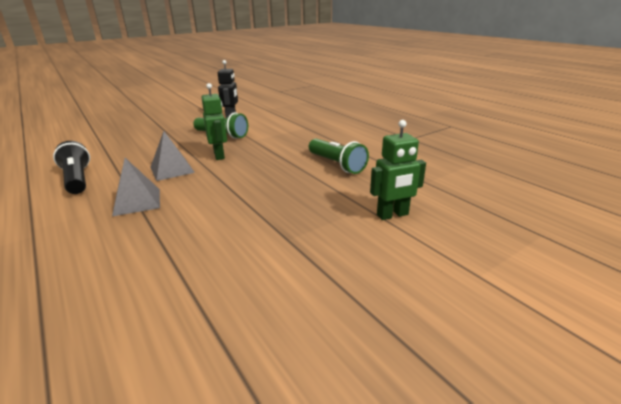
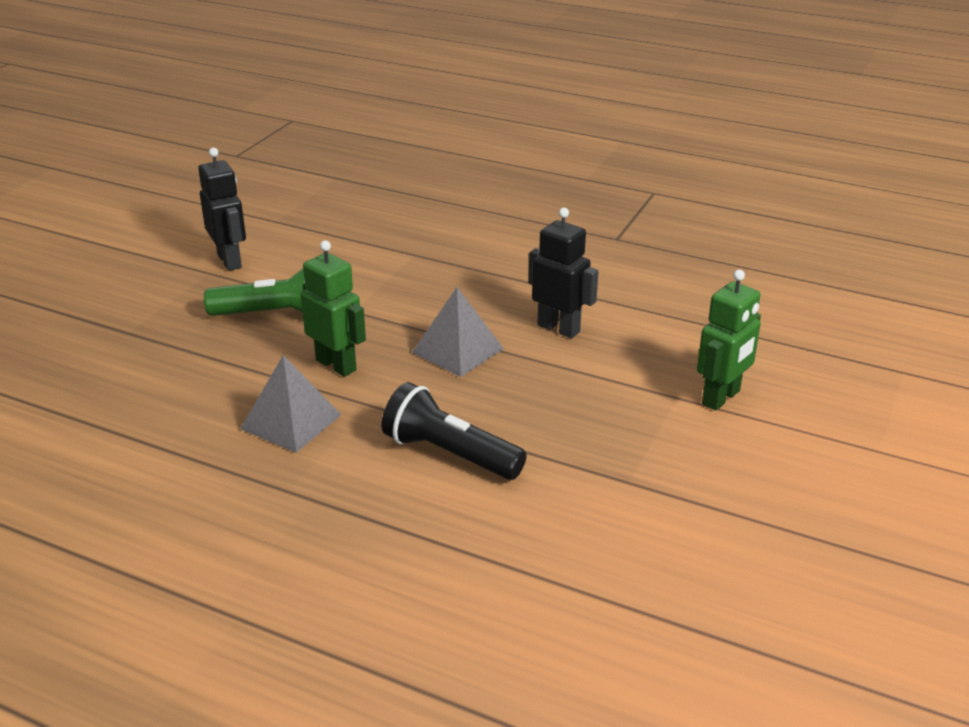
camera: 30 degrees left, 5 degrees up
black flashlight [53,141,90,194] -> black flashlight moved to [381,382,527,480]
grey pyramid [112,158,160,216] -> grey pyramid moved to [412,287,504,377]
green flashlight [309,139,369,174] -> black robot [529,208,599,338]

